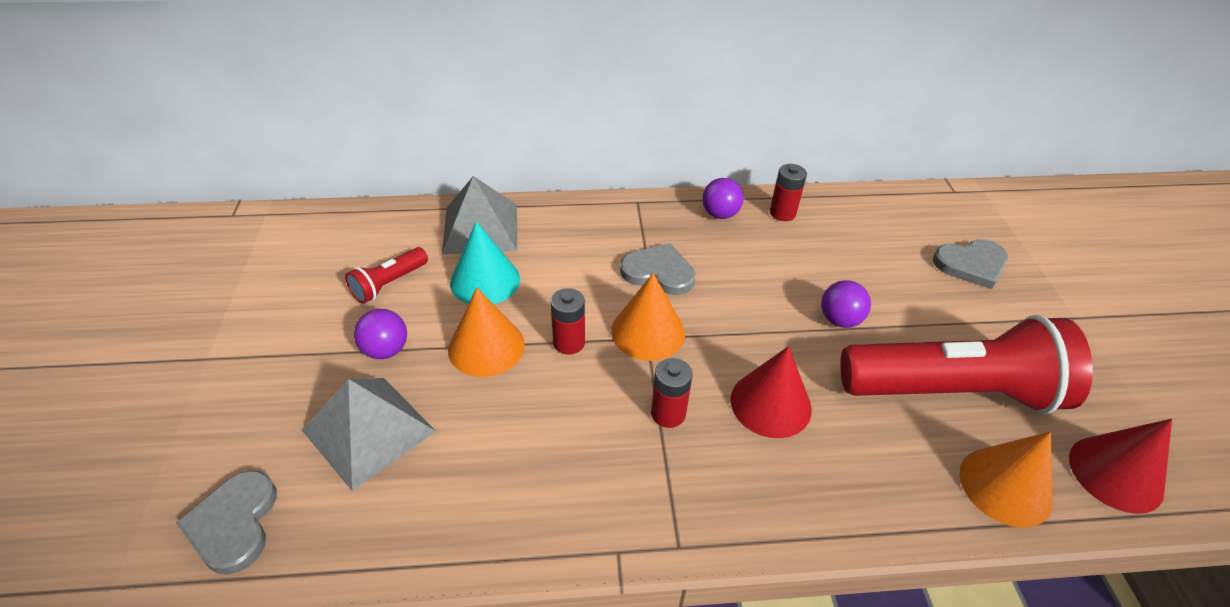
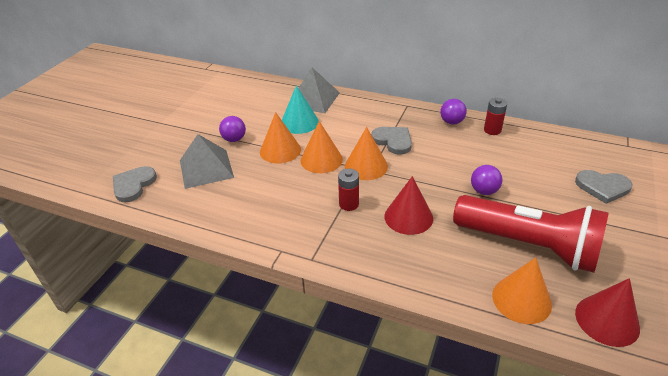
camera: 30 degrees right, 5 degrees down
red flashlight [345,247,428,304] -> none
red battery [551,288,585,355] -> orange cone [300,121,343,173]

